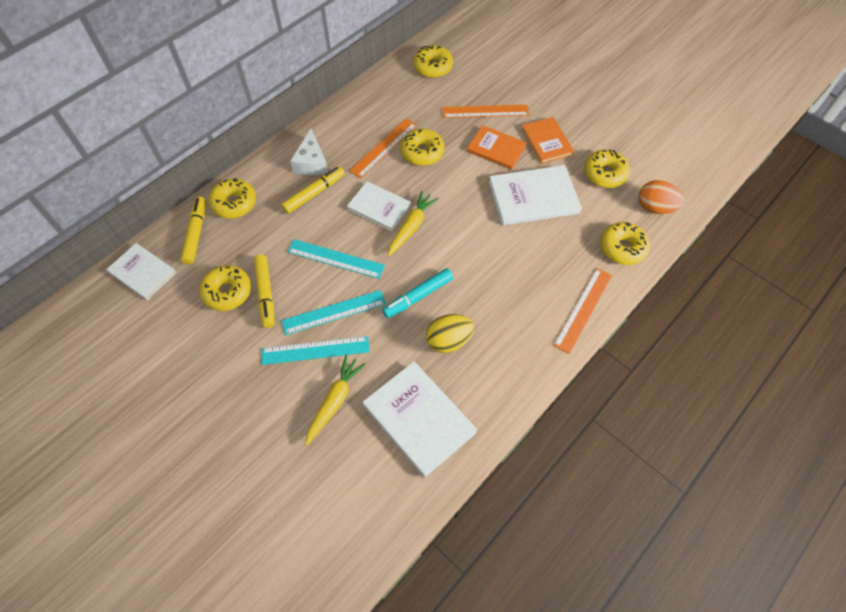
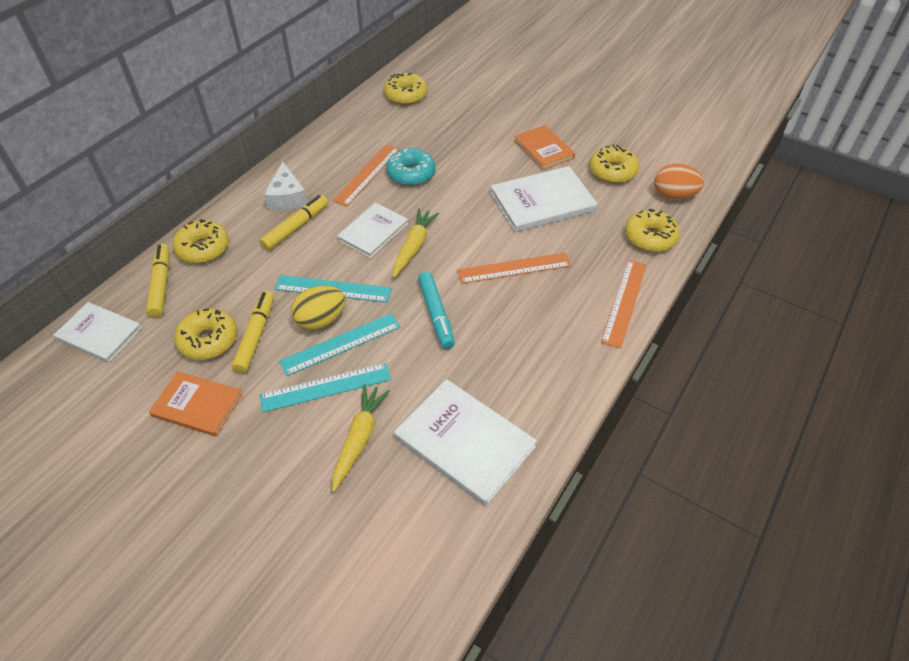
camera: 10 degrees left, 10 degrees down
yellow marker [254,255,275,328] -> yellow marker turned 150 degrees counterclockwise [232,291,274,373]
white book [347,181,411,231] -> white book turned 75 degrees counterclockwise [337,203,408,258]
turquoise marker [382,268,453,318] -> turquoise marker turned 60 degrees counterclockwise [418,272,455,349]
yellow donut [400,129,445,166] -> turquoise donut [386,148,436,186]
yellow egg [426,314,474,353] -> yellow egg moved to [291,286,346,330]
orange ruler [442,105,529,118] -> orange ruler moved to [457,253,571,284]
orange book [467,125,527,170] -> orange book moved to [149,371,243,436]

